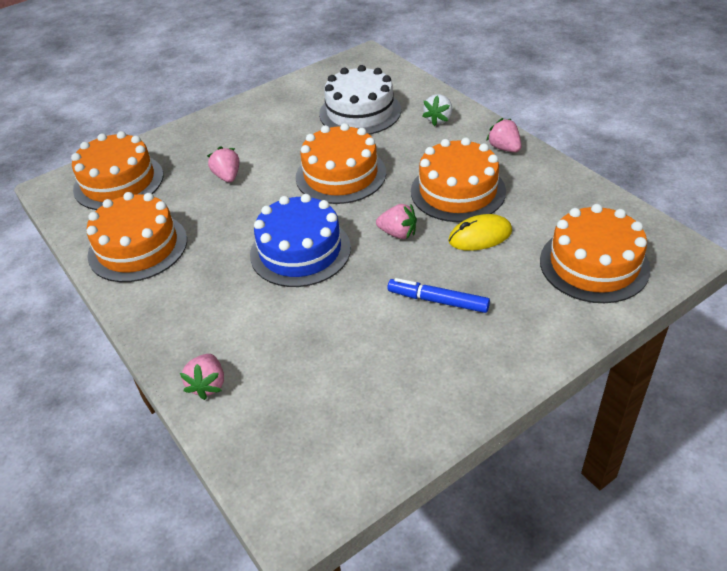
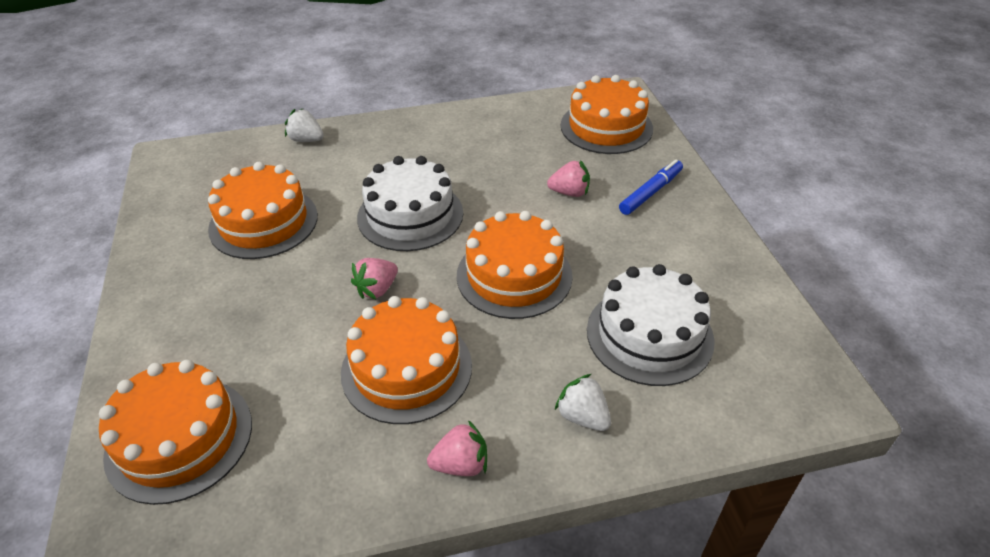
camera: 110 degrees right, 0 degrees up
orange cake [86,192,187,282] -> orange cake moved to [208,162,318,259]
pink strawberry [180,354,224,400] -> white strawberry [285,108,324,142]
blue cake [250,194,351,287] -> white cake [357,156,463,251]
blue marker [388,278,490,313] -> blue marker moved to [619,160,683,215]
yellow mouse [448,214,512,251] -> none

